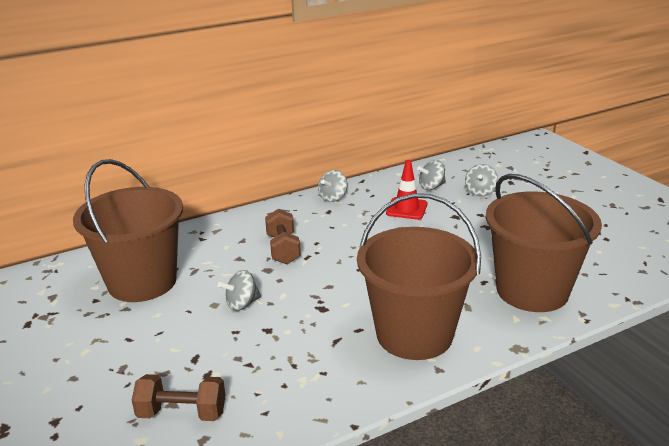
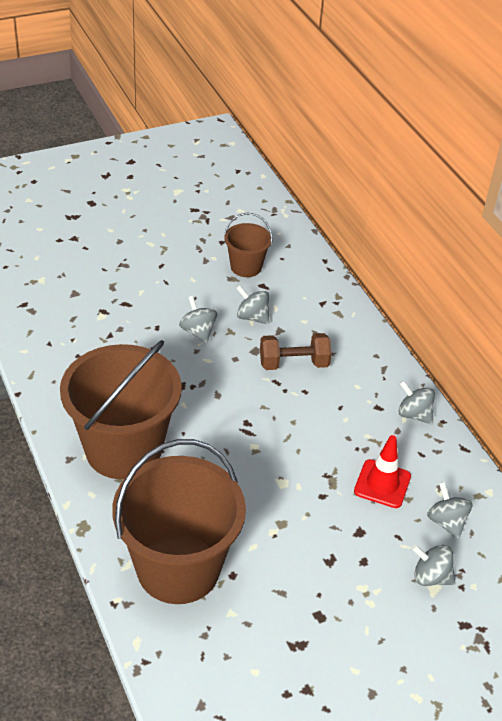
camera: 90 degrees right, 15 degrees up
brown bucket [73,159,183,302] -> brown bucket [224,213,273,277], size x0.49
brown dumbbell [132,374,225,421] -> none
none -> grey spinning top [236,285,270,325]

